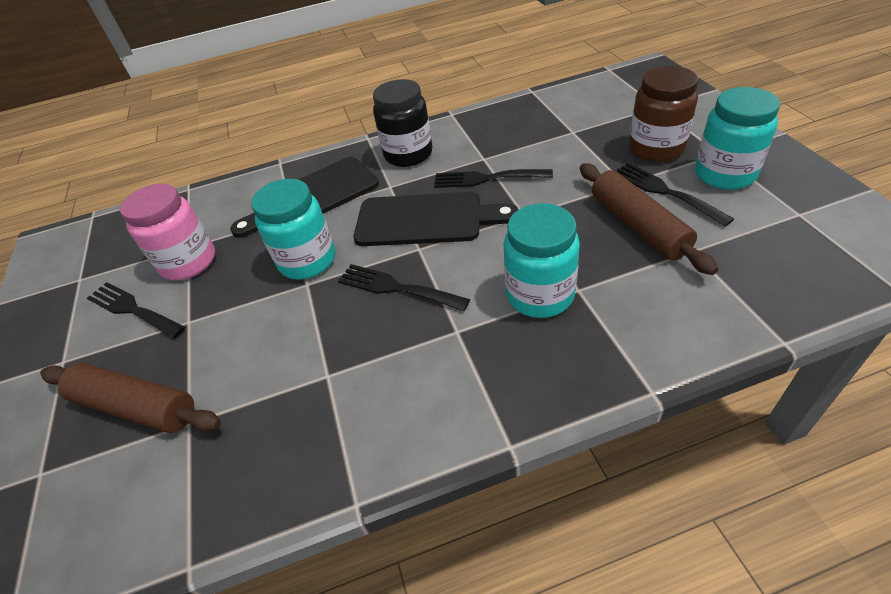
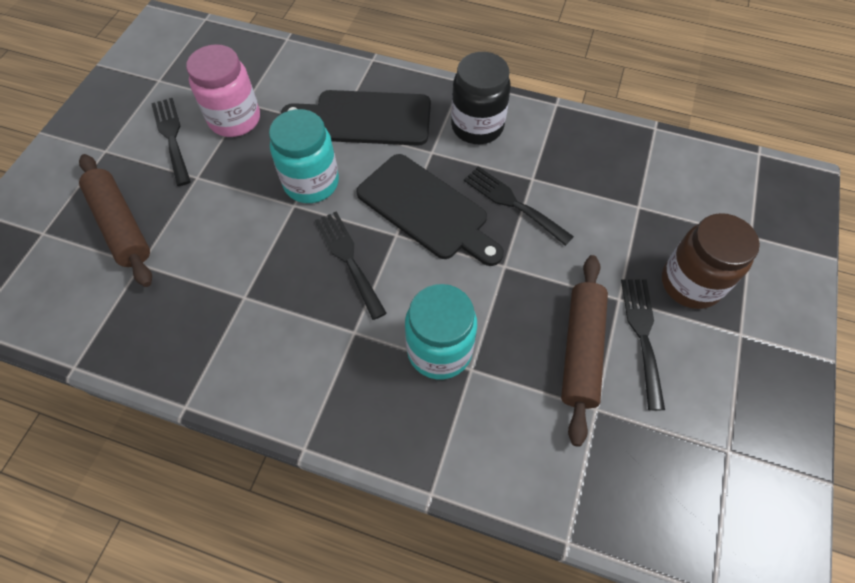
camera: 30 degrees right, 15 degrees up
turquoise jar [695,87,780,190] -> none

